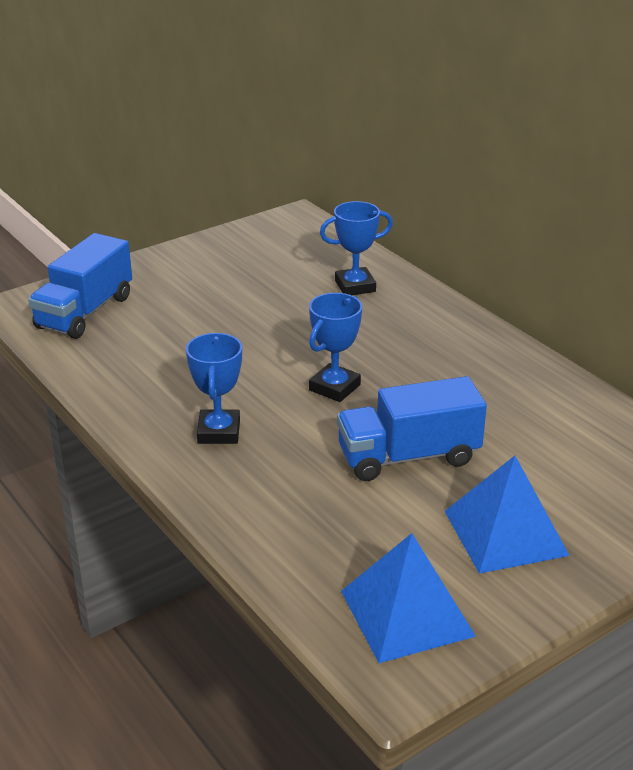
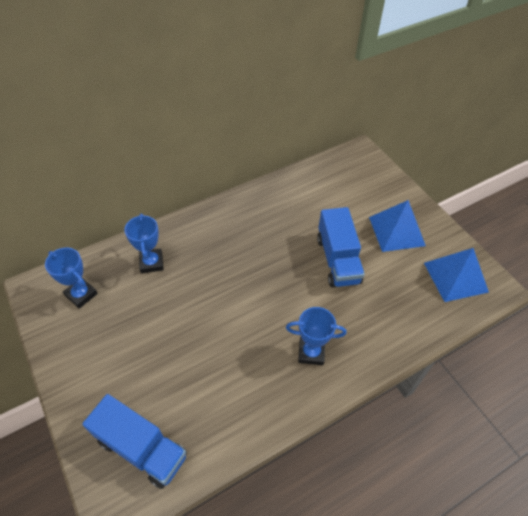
camera: 85 degrees left, 20 degrees up
blue trophy [309,293,362,402] -> blue trophy moved to [45,248,98,309]

